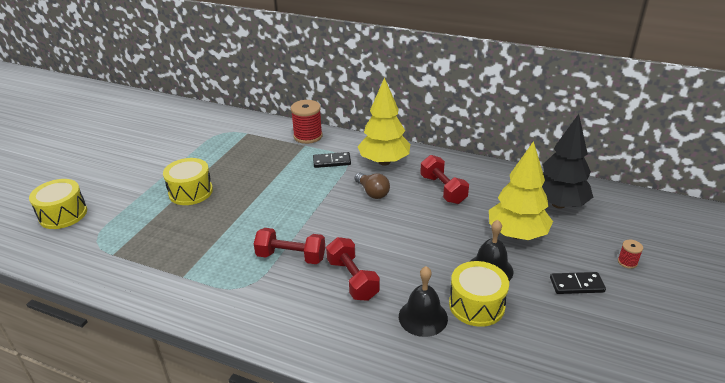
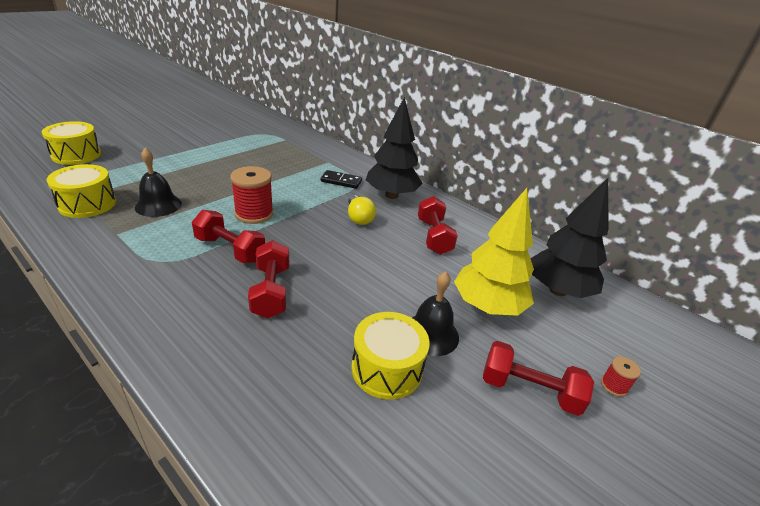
camera: 15 degrees right, 0 degrees up
yellow drum [163,158,213,205] -> yellow drum moved to [46,164,116,218]
red spool [291,100,323,144] -> red spool moved to [230,166,273,224]
brown light bulb [355,173,390,199] -> yellow light bulb [348,195,376,225]
yellow tree [357,77,410,165] -> black tree [366,97,423,199]
black bell [399,266,448,337] -> black bell moved to [135,148,182,217]
black domino [550,272,606,294] -> red dumbbell [483,341,594,416]

